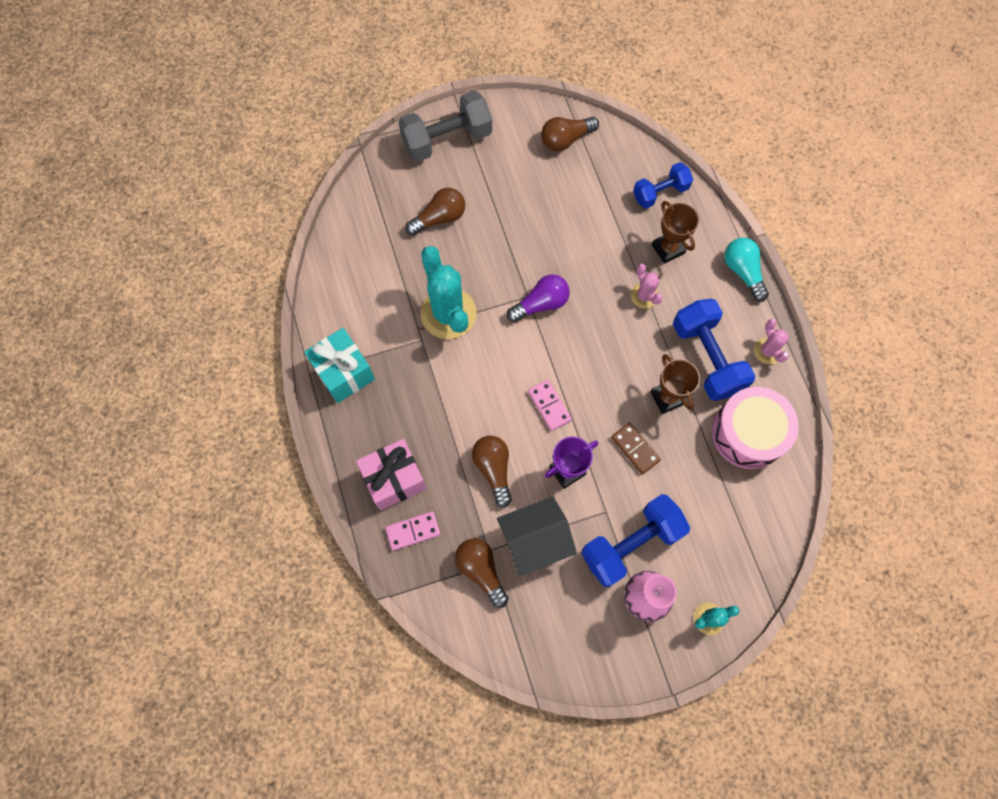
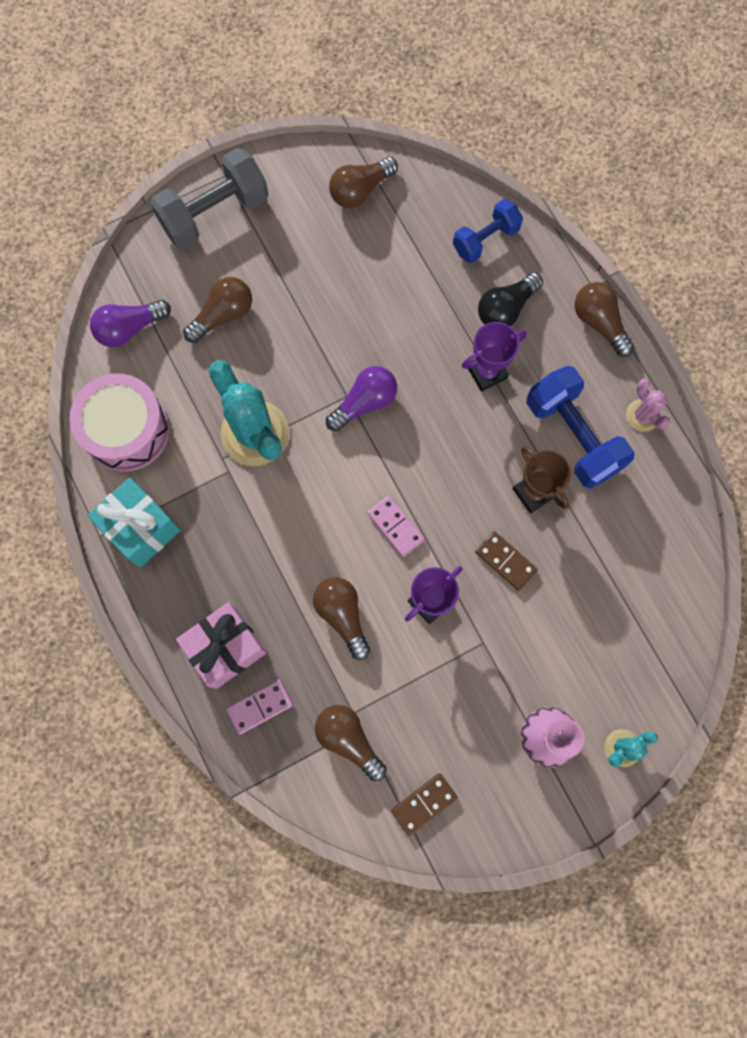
camera: 10 degrees left, 5 degrees up
black house [497,496,577,576] -> none
blue dumbbell [581,494,690,587] -> none
pink cactus [631,264,663,309] -> purple trophy [462,322,527,392]
brown trophy [652,201,699,264] -> black light bulb [478,272,543,326]
pink drum [712,387,799,469] -> pink drum moved to [69,373,170,472]
turquoise light bulb [724,238,769,302] -> brown light bulb [575,282,634,357]
none -> purple light bulb [90,300,171,347]
none -> brown domino [391,773,458,836]

